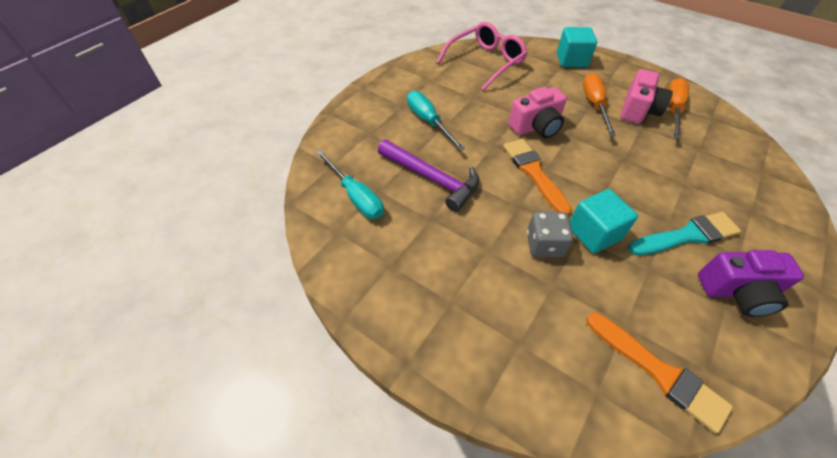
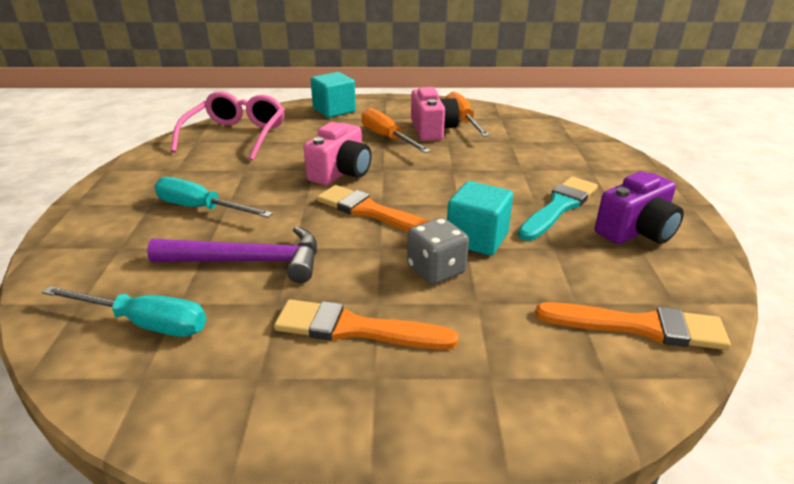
camera: 35 degrees left, 20 degrees down
none -> orange brush [274,299,458,350]

